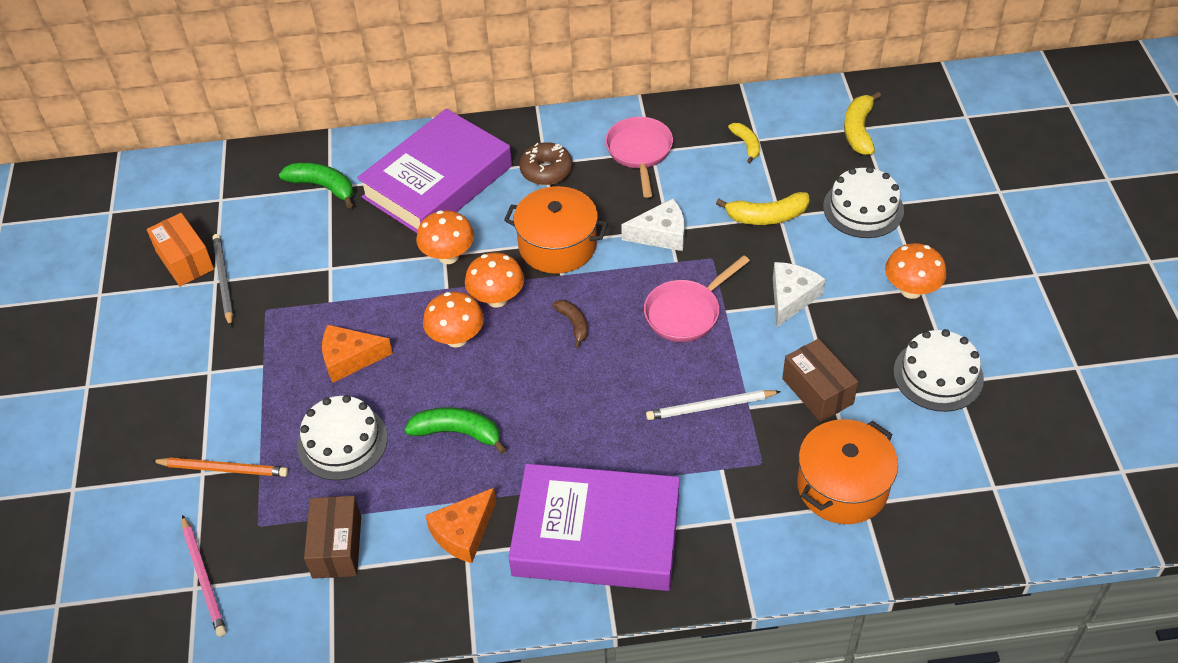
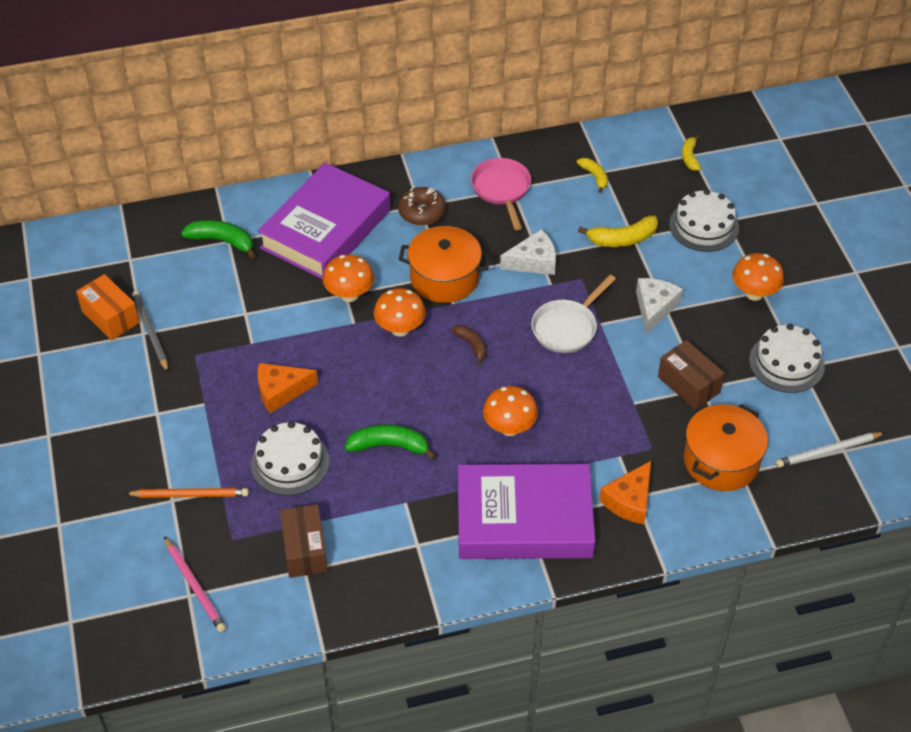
camera: 10 degrees left, 0 degrees up
orange mushroom [423,292,484,348] -> orange mushroom moved to [483,386,538,436]
orange cheese [425,488,496,563] -> orange cheese moved to [599,461,651,524]
pink pan [644,255,750,342] -> white pan [531,274,616,353]
white pencil [646,390,781,420] -> white pencil moved to [776,432,885,468]
yellow banana [844,92,881,155] -> yellow banana [682,135,701,171], size x0.63

